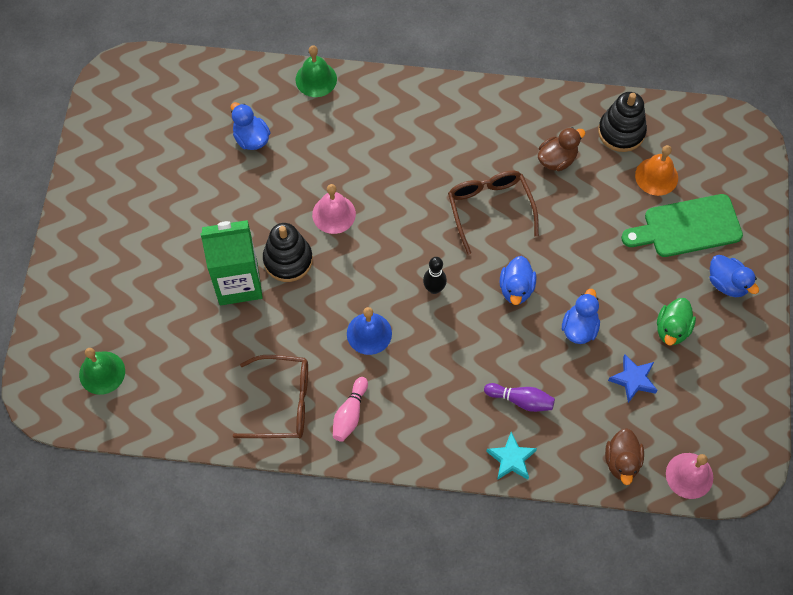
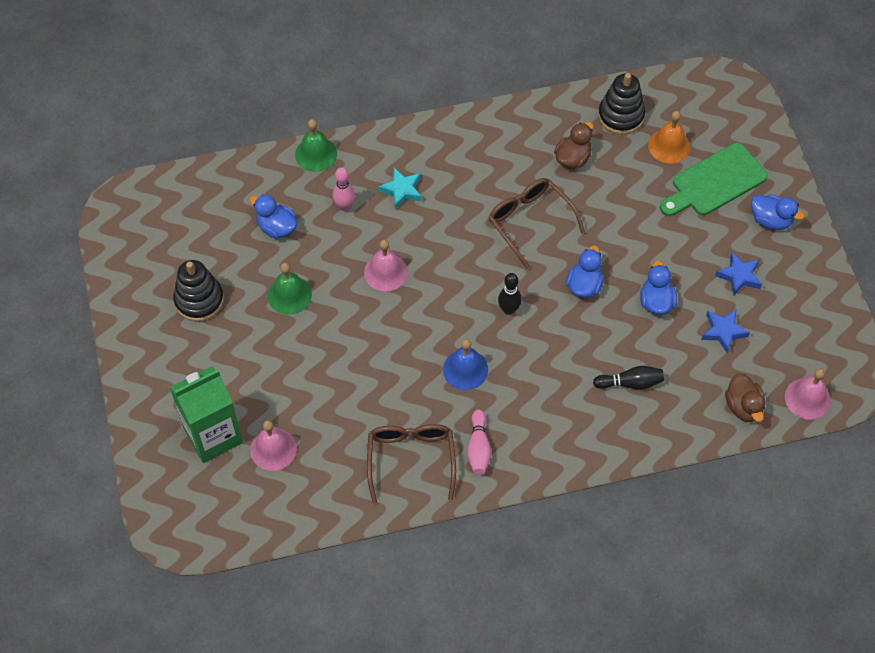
camera: 20 degrees left, 5 degrees down
green bell [79,348,125,395] -> green bell moved to [268,263,312,315]
green carton [200,220,263,305] -> green carton moved to [169,366,243,463]
brown glasses [233,355,308,439] -> brown glasses turned 75 degrees counterclockwise [367,424,456,503]
black stacking toy [263,223,313,282] -> black stacking toy moved to [173,260,224,322]
purple bowling pin [484,383,555,412] -> black bowling pin [593,366,664,389]
turquoise star [486,432,537,480] -> turquoise star moved to [378,168,422,209]
blue duck [499,256,536,305] -> blue duck turned 150 degrees counterclockwise [566,245,604,298]
green duck [657,298,696,345] -> blue star [715,252,762,296]
none -> pink bell [250,420,297,471]
none -> pink bowling pin [333,167,355,211]

